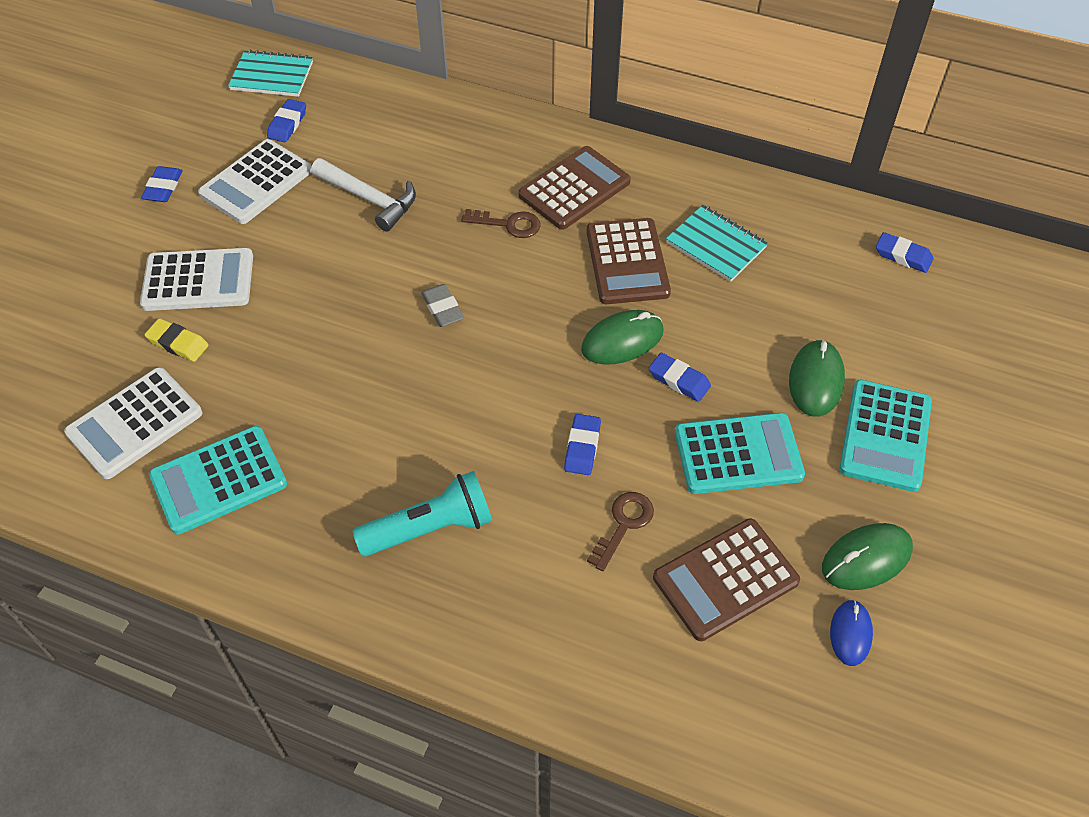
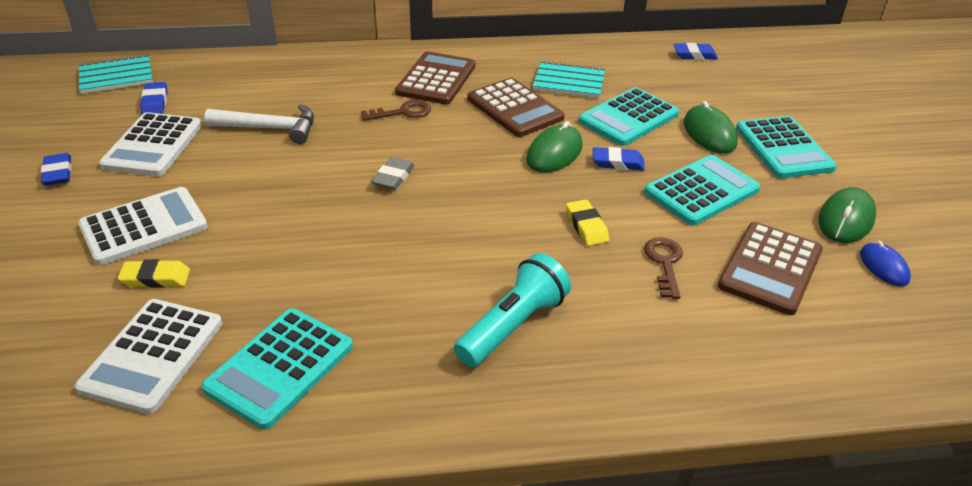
camera: 30 degrees left, 15 degrees down
grey eraser [421,284,464,327] -> grey eraser turned 75 degrees clockwise [371,157,414,190]
blue eraser [564,414,601,475] -> yellow eraser [566,199,609,246]
none -> turquoise calculator [578,87,679,146]

